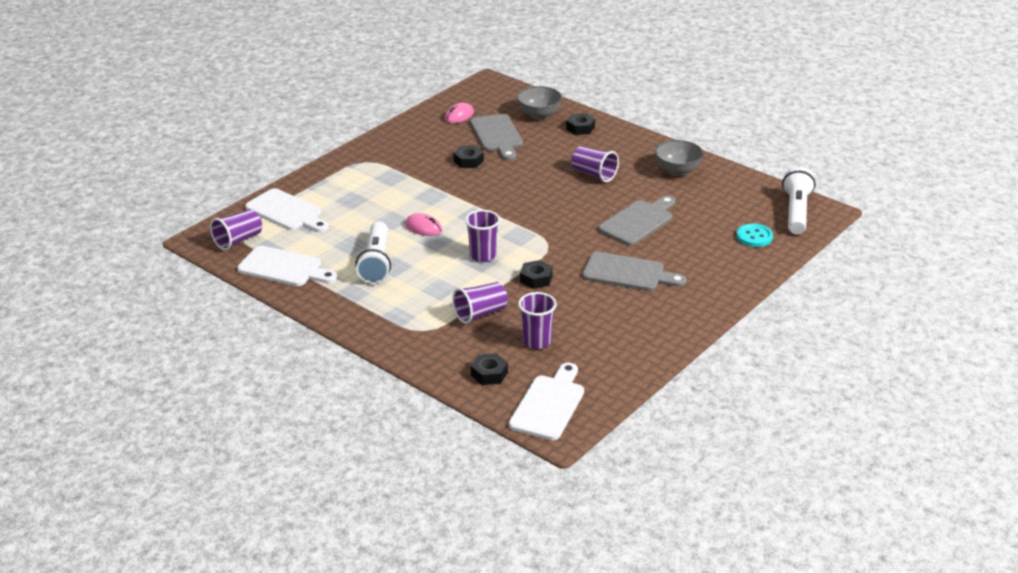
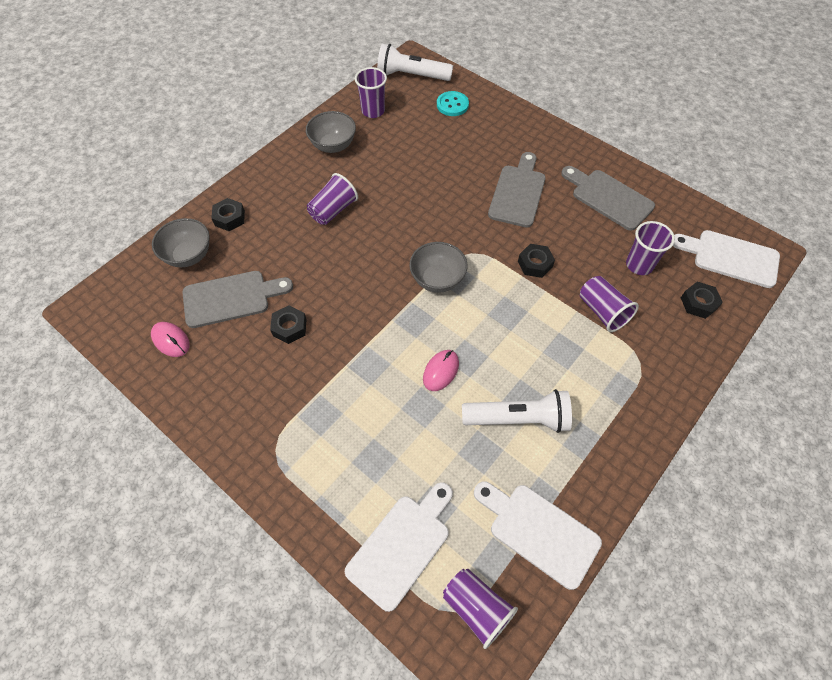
camera: 90 degrees left, 25 degrees up
white cutting board [237,246,337,286] -> white cutting board turned 75 degrees counterclockwise [474,481,602,590]
purple cup [465,210,500,262] -> purple cup moved to [355,67,387,118]
grey cutting board [598,196,675,246] -> grey cutting board moved to [561,166,655,231]
none -> grey bowl [409,242,468,293]

